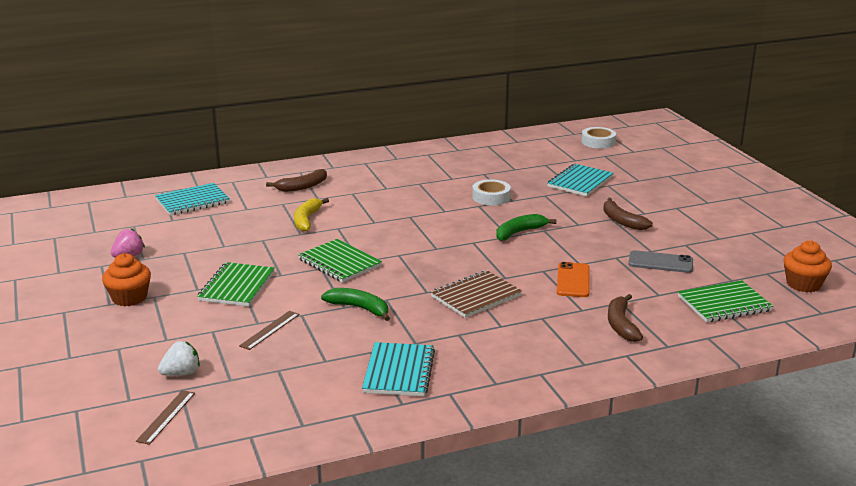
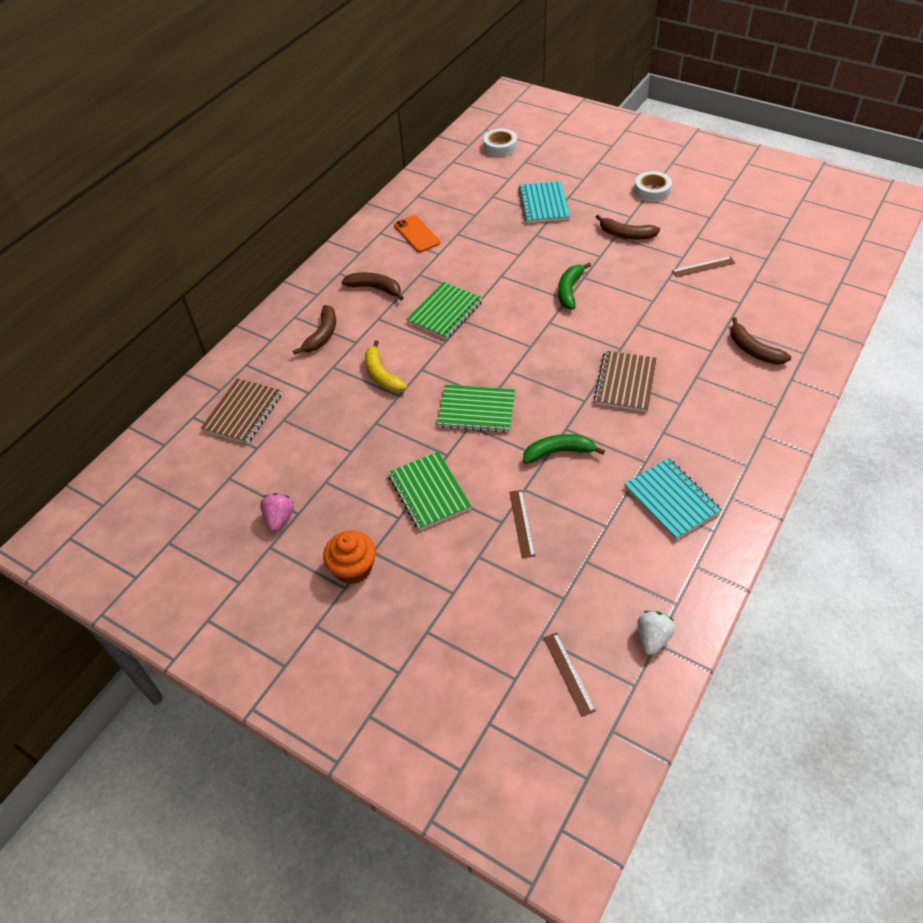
camera: 35 degrees left, 25 degrees up
turquoise notebook [155,183,230,216] -> brown notebook [201,378,282,444]
white strawberry [158,341,200,376] -> white strawberry moved to [637,611,675,655]
white tape [472,179,511,205] -> white tape moved to [634,171,672,202]
orange phone [557,262,590,297] -> orange phone moved to [394,215,440,252]
grey phone [628,250,693,273] -> brown ruler [672,257,735,277]
green notebook [678,280,773,322] -> green notebook moved to [406,282,483,340]
orange cupcake [784,240,832,292] -> none
none -> brown banana [341,272,404,300]

